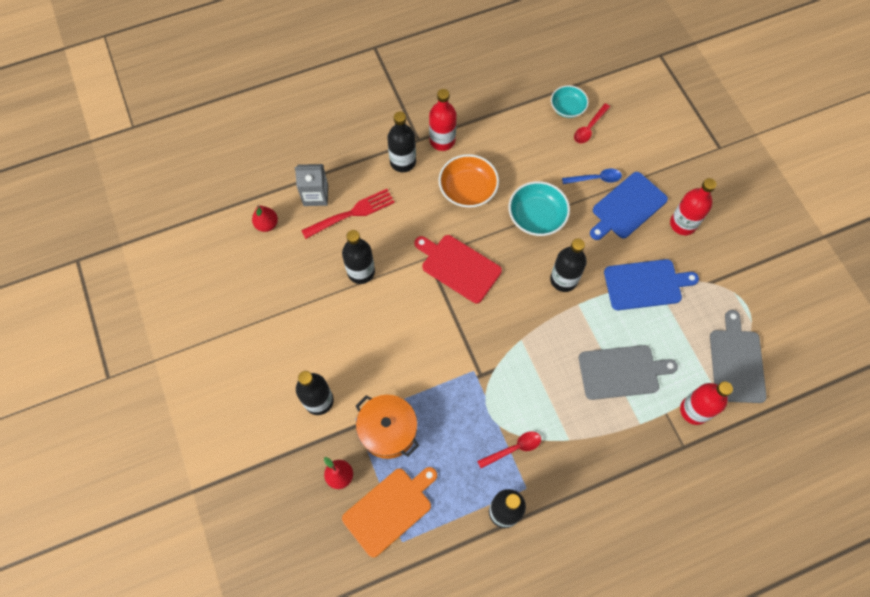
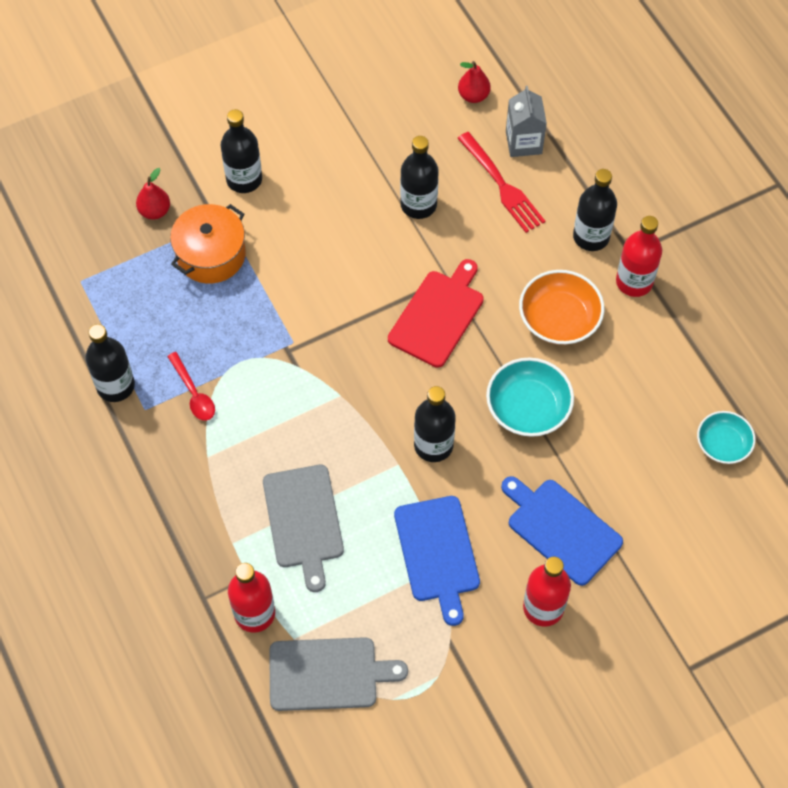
camera: 85 degrees right, 5 degrees down
orange cutting board [342,467,437,557] -> none
blue spoon [562,169,622,184] -> none
red spoon [574,103,610,143] -> none

